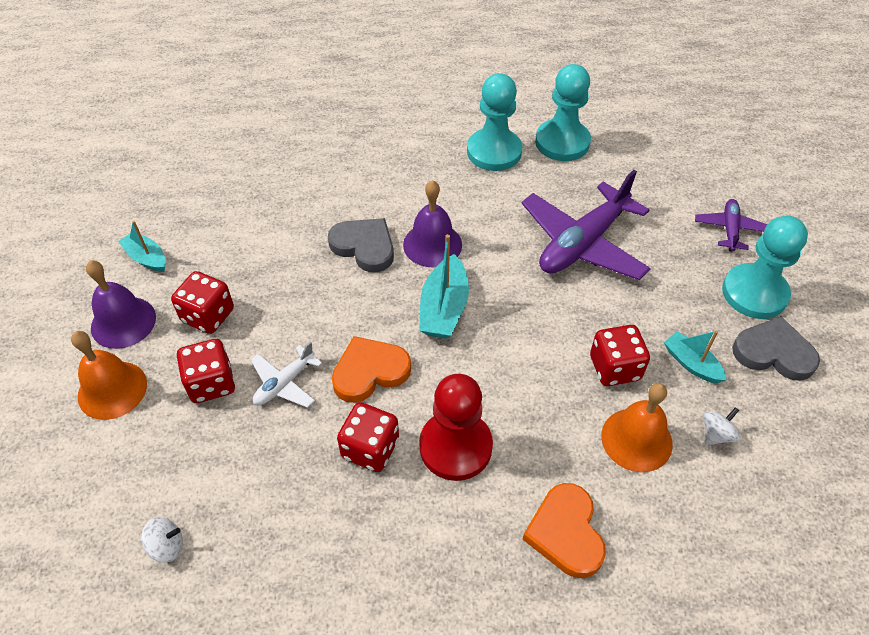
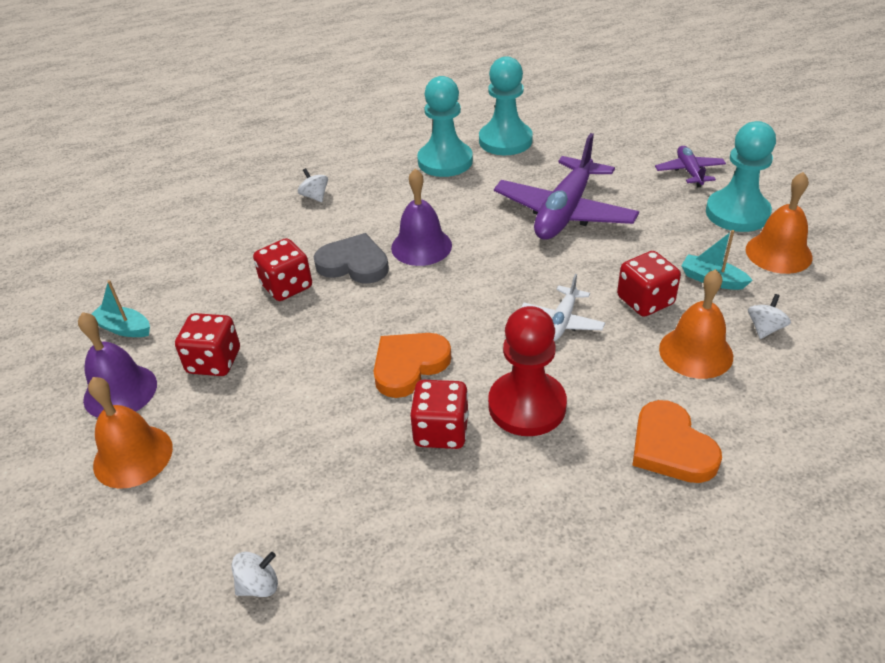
camera: 15 degrees left, 10 degrees down
red dice [177,339,235,403] -> red dice moved to [253,238,312,301]
white plane [251,341,322,408] -> white plane moved to [521,274,605,341]
turquoise boat [419,234,469,339] -> none
grey heart [732,316,820,381] -> orange bell [746,172,813,274]
none -> white spinning top [298,168,328,202]

